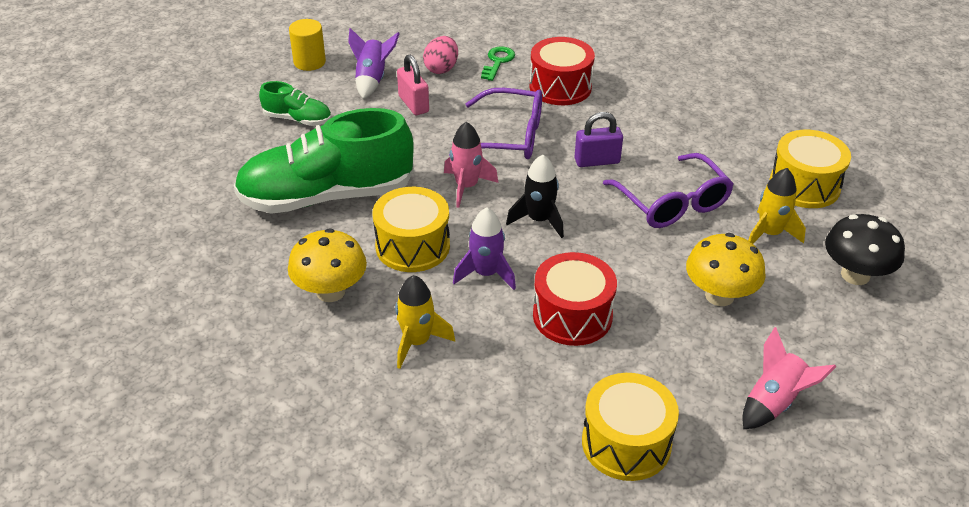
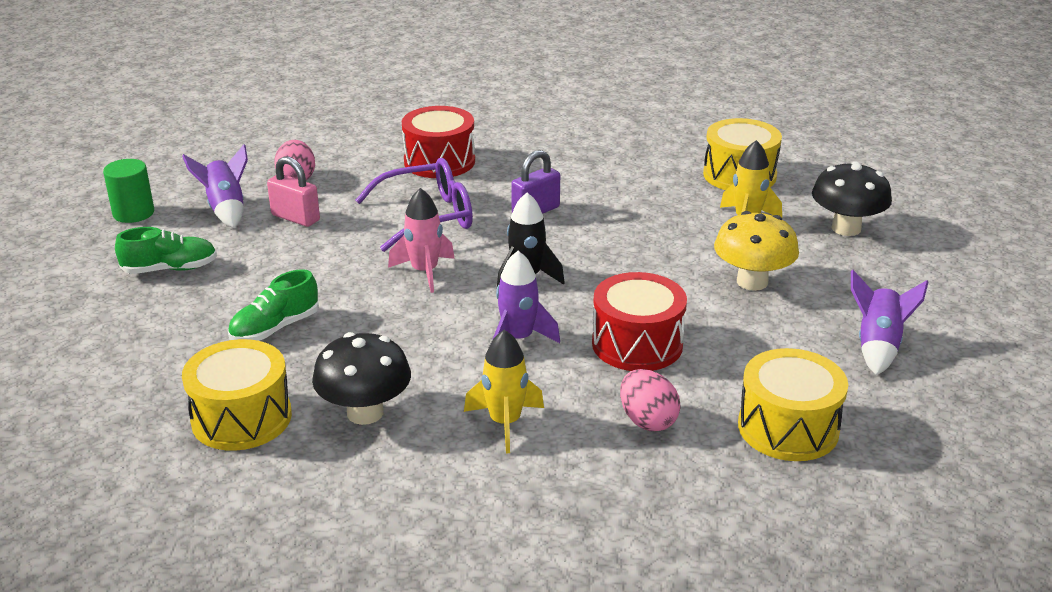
camera: 30 degrees left, 10 degrees down
green shoe [234,108,414,214] -> green shoe [228,269,319,341], size x0.46
yellow mushroom [288,228,367,302] -> black mushroom [312,332,411,425]
yellow cylinder [289,19,326,71] -> green cylinder [103,159,154,223]
yellow drum [372,187,450,272] -> yellow drum moved to [182,339,292,451]
green key [481,46,515,81] -> none
purple glasses [603,153,734,228] -> none
pink rocket [742,327,836,429] -> purple rocket [851,270,928,375]
none -> pink egg [620,369,681,431]

